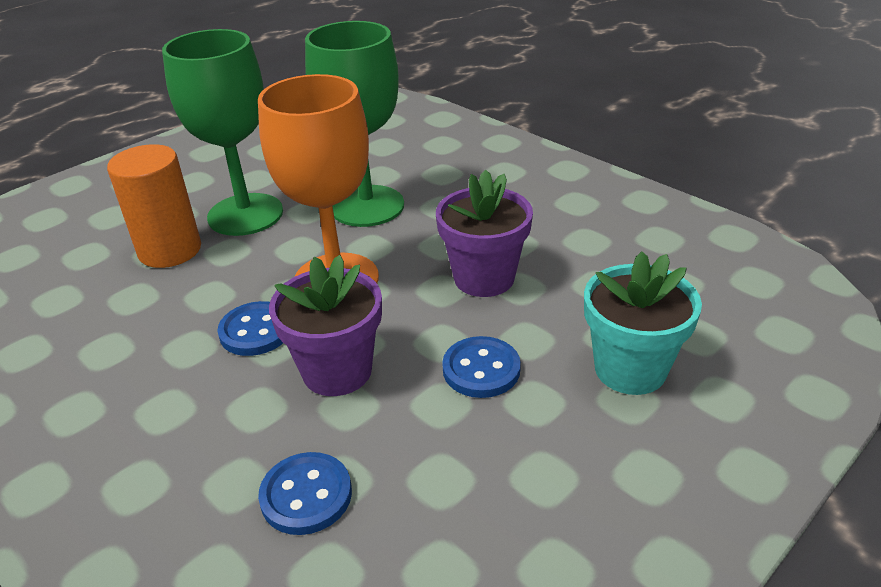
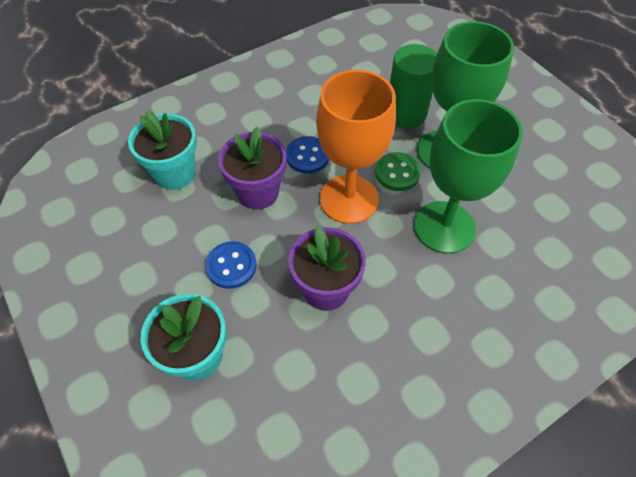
camera: 100 degrees right, 20 degrees up
orange cylinder [107,144,201,268] -> green cylinder [390,44,437,129]
blue button [258,452,352,535] -> turquoise flower pot [128,110,197,190]
none -> green button [375,152,421,191]

